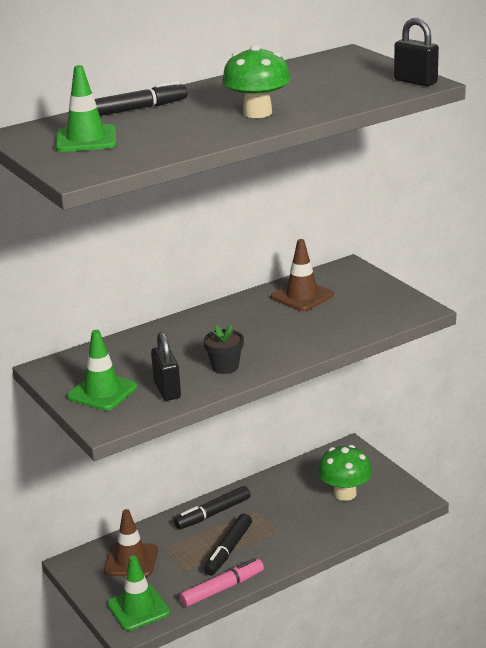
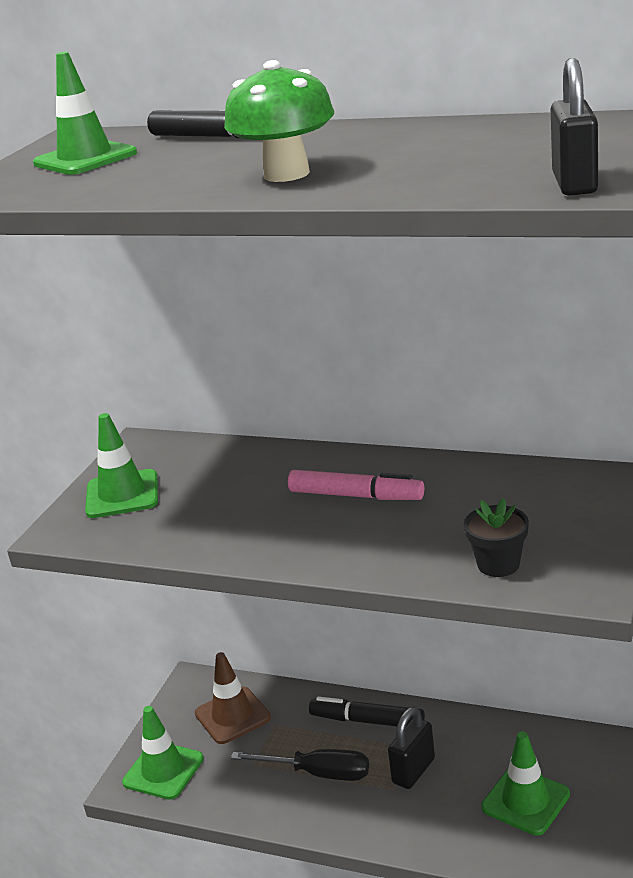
camera: 55 degrees right, 0 degrees up
black padlock [151,332,181,401] -> black padlock moved to [388,707,435,789]
pink marker [180,558,264,607] -> pink marker moved to [288,470,424,500]
black flower pot [204,324,244,374] -> black flower pot moved to [464,498,529,577]
black marker [204,513,252,576] -> black screwdriver [231,749,369,781]
brown traffic cone [271,239,334,311] -> none
green mushroom [318,445,372,501] -> green traffic cone [481,731,570,836]

